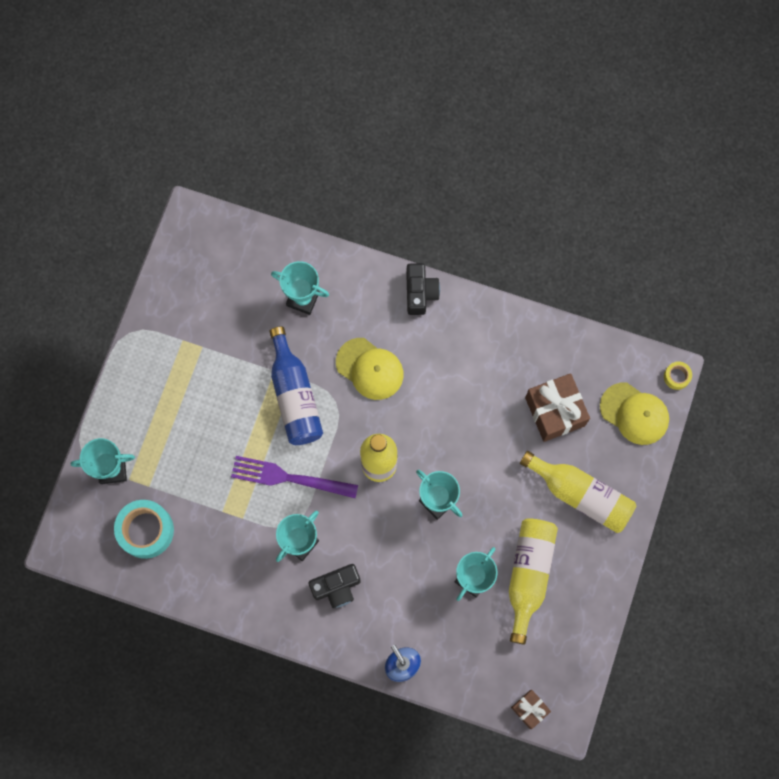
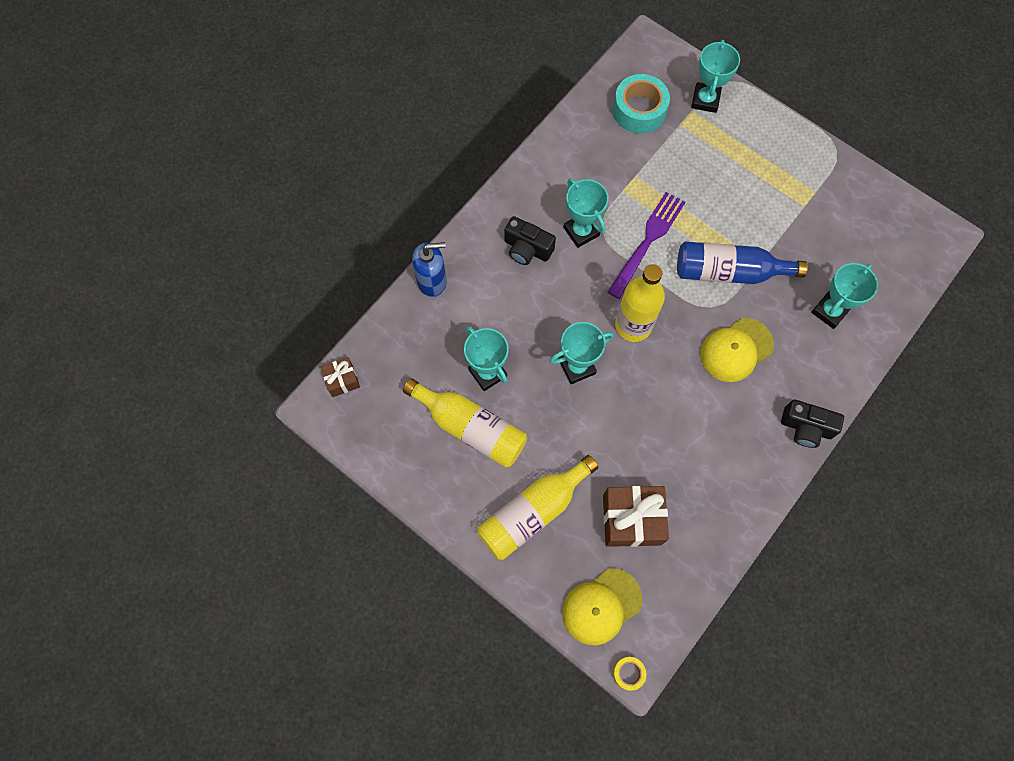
camera: 110 degrees right, 5 degrees down
black camera [309,564,361,608] -> black camera turned 60 degrees counterclockwise [504,216,556,265]

